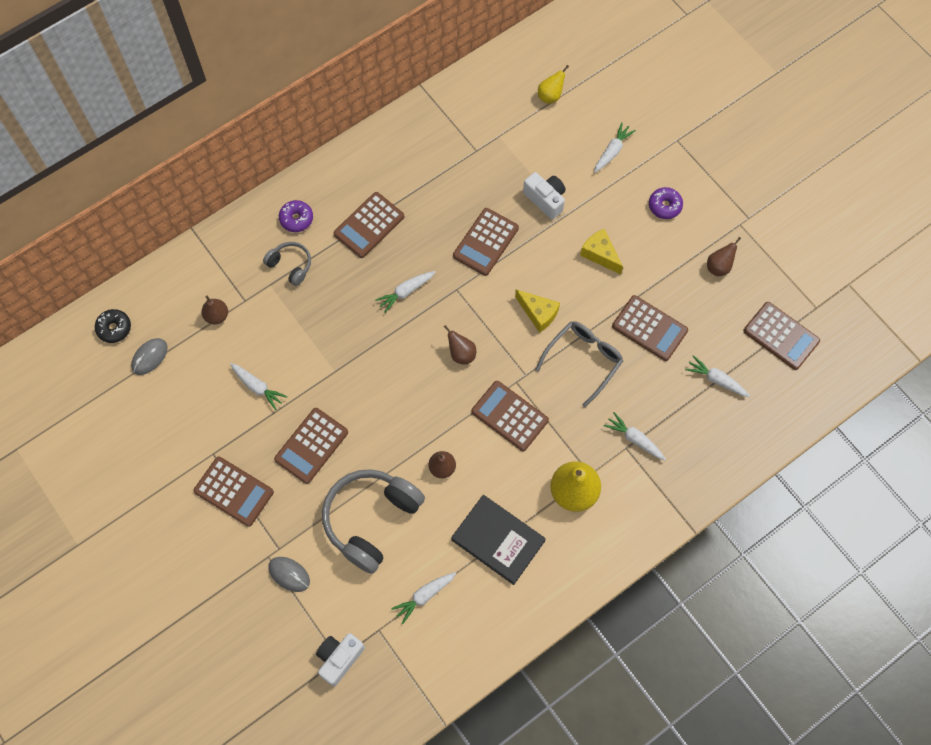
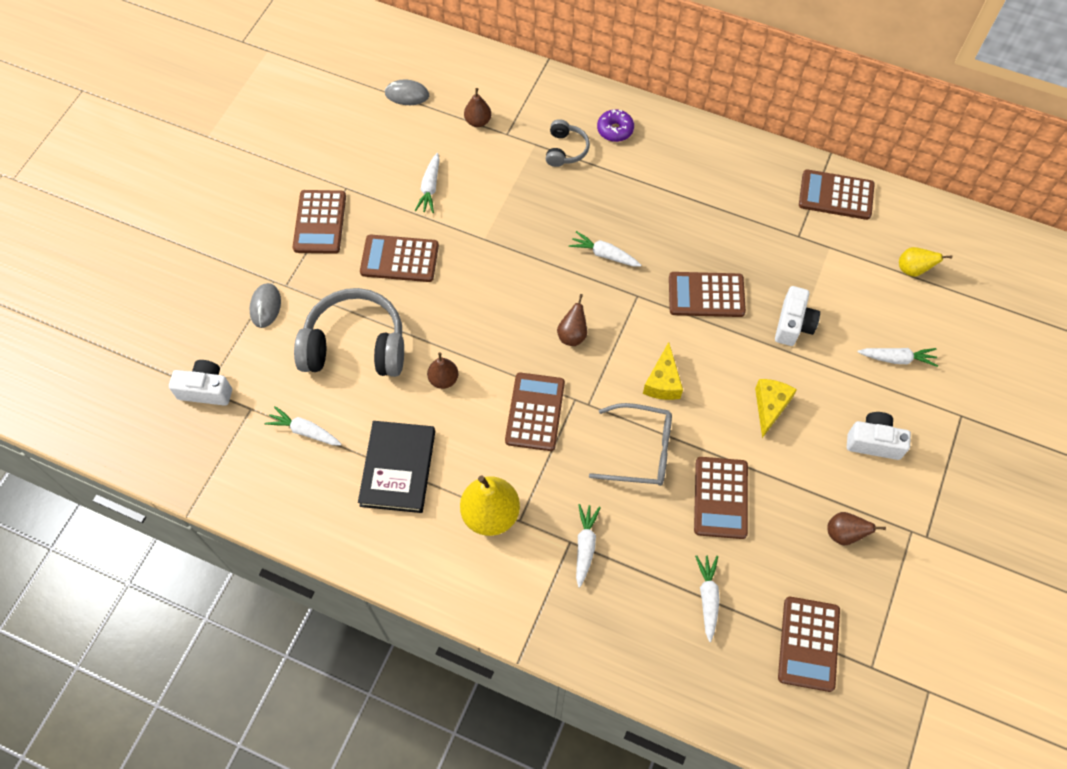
camera: 60 degrees right, 5 degrees down
black donut [95,309,131,343] -> none
brown calculator [334,192,404,258] -> brown calculator moved to [799,169,875,220]
purple donut [649,187,683,219] -> white camera [847,412,911,460]

